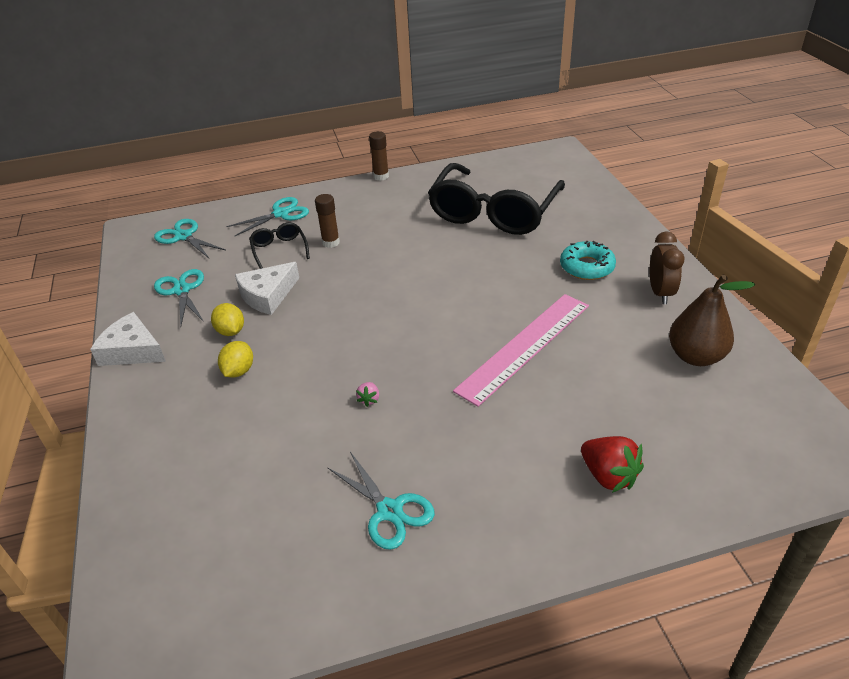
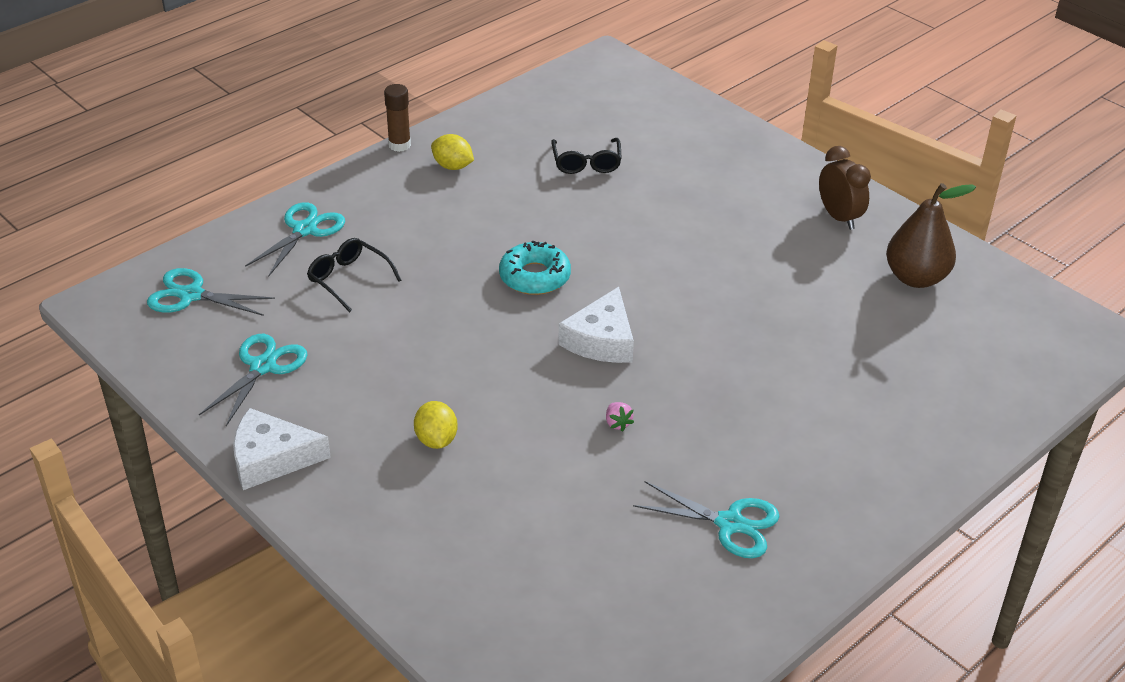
camera: 30 degrees left, 0 degrees up
turquoise scissors [154,269,204,326] -> turquoise scissors turned 75 degrees clockwise [199,334,307,426]
yellow lemon [211,303,244,336] -> yellow lemon moved to [431,134,474,170]
white cheese [235,262,299,315] -> white cheese moved to [558,287,634,363]
brown glue stick [315,194,340,248] -> none
black glasses [428,163,565,235] -> black glasses [551,138,622,174], size x0.42
pink ruler [453,294,589,407] -> none
turquoise donut [560,241,616,280] -> turquoise donut moved to [499,240,571,295]
red strawberry [581,436,644,493] -> none

